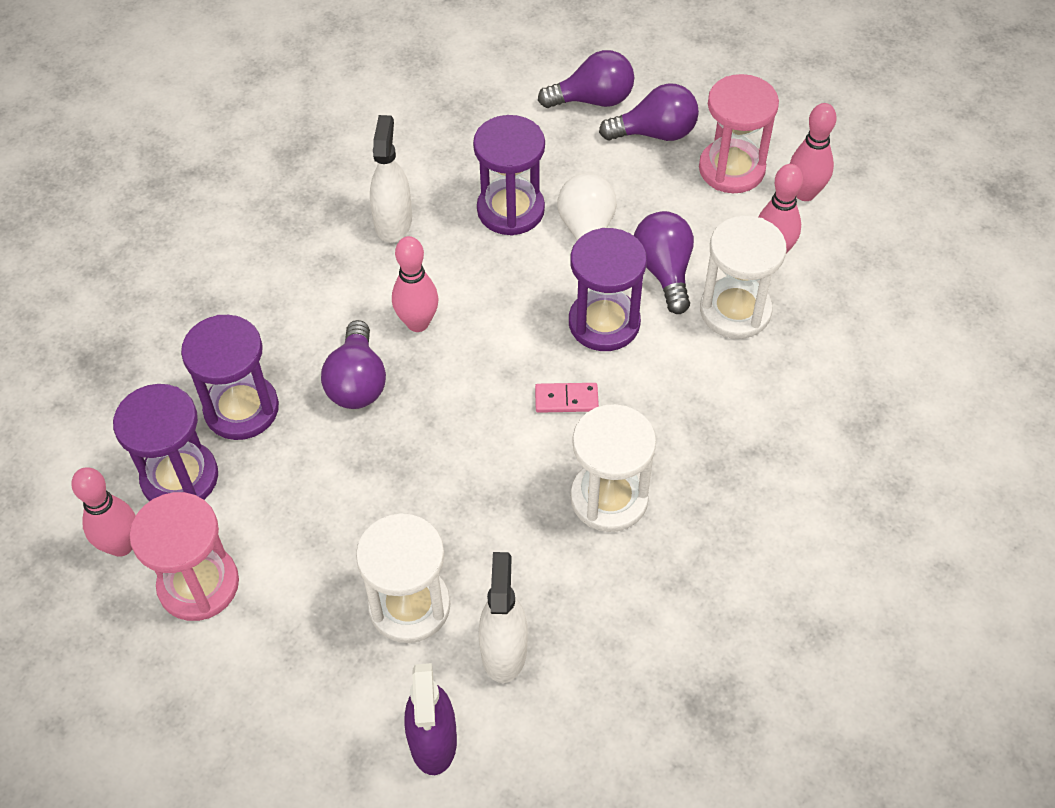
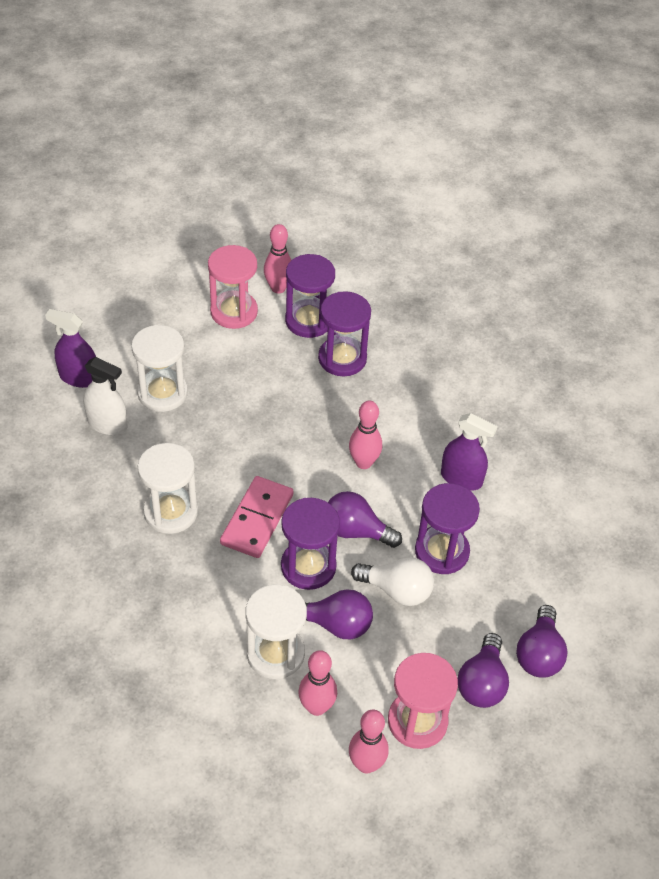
camera: 110 degrees right, 5 degrees down
purple light bulb [321,320,386,409] -> purple light bulb moved to [328,491,402,548]
white spray bottle [370,115,412,243] -> purple spray bottle [441,413,498,491]
pink domino [535,383,599,413] -> pink domino [220,476,293,558], size x1.91

